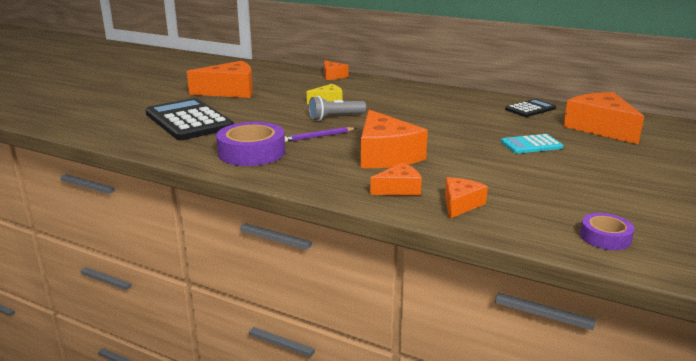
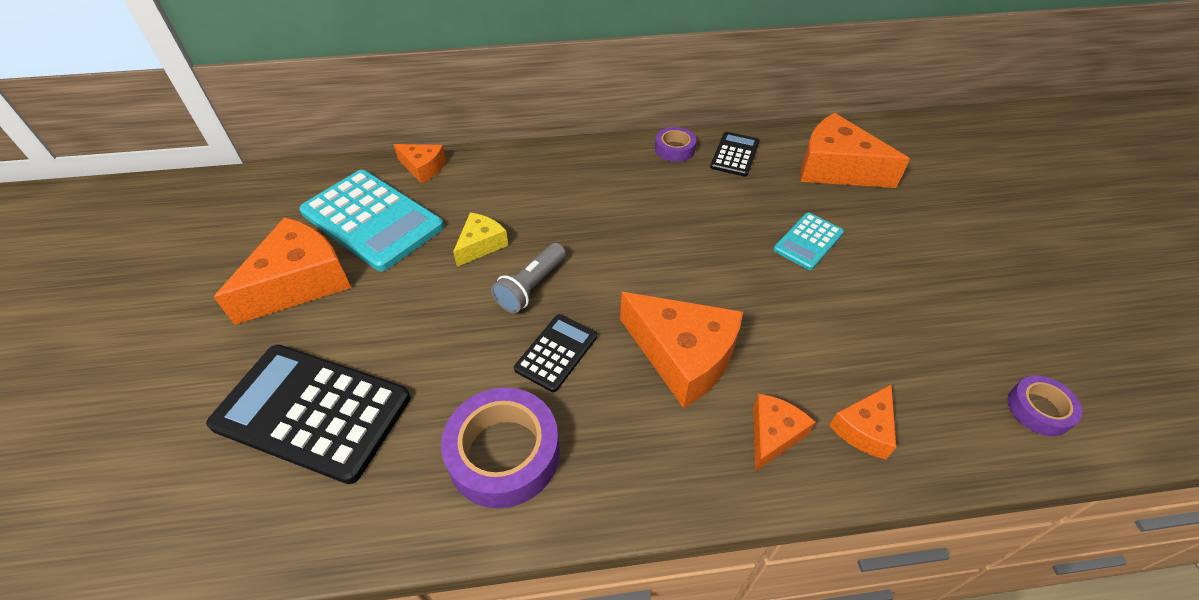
camera: 35 degrees left, 25 degrees up
purple pencil [285,127,356,142] -> black calculator [514,314,597,392]
orange cheese [445,177,488,219] -> orange cheese turned 135 degrees counterclockwise [829,384,896,459]
none -> turquoise calculator [299,170,444,271]
none -> purple tape [655,127,696,162]

